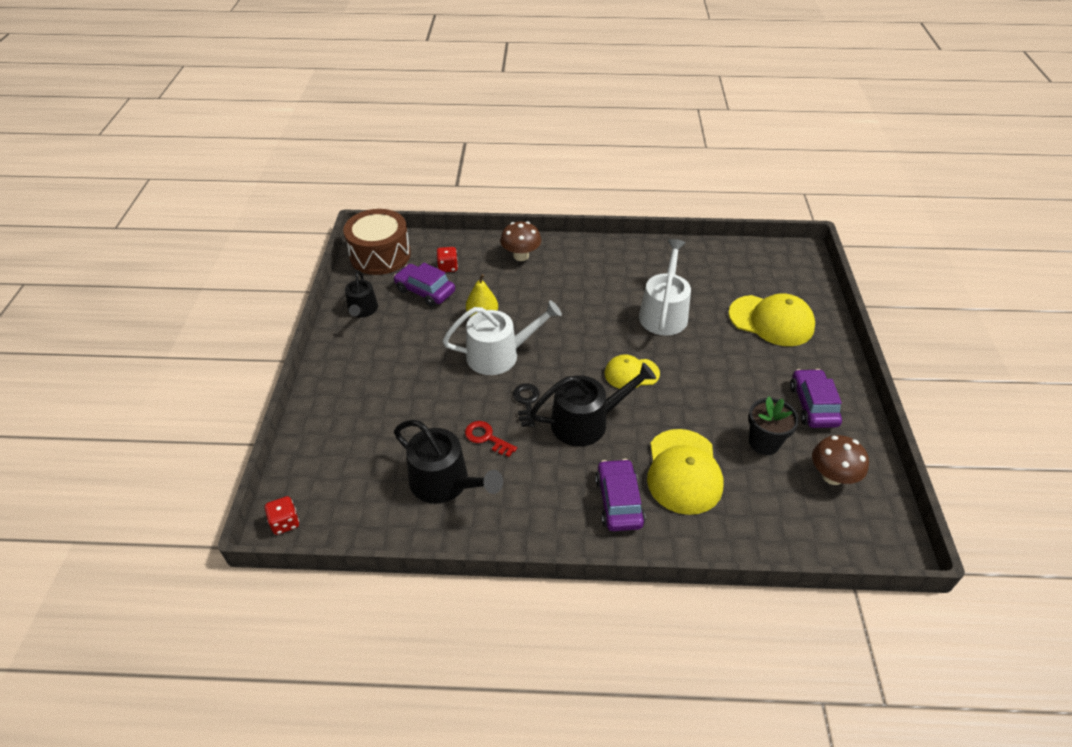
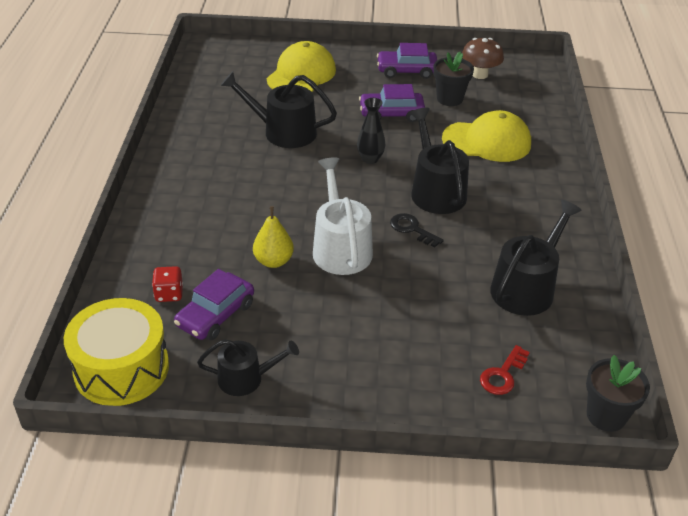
camera: 90 degrees left, 5 degrees down
red dice [265,496,299,535] -> black flower pot [586,355,650,432]
brown drum [343,209,411,275] -> yellow drum [64,298,169,406]
red key [465,421,517,457] -> red key moved to [480,345,530,395]
brown mushroom [500,221,541,261] -> none
black key [513,384,540,427] -> black key turned 45 degrees clockwise [390,213,444,248]
purple car [595,459,645,531] -> purple car moved to [359,84,425,122]
yellow cap [605,354,660,389] -> black vase [357,98,385,164]
white watering can [639,239,691,336] -> black watering can [220,71,337,148]

